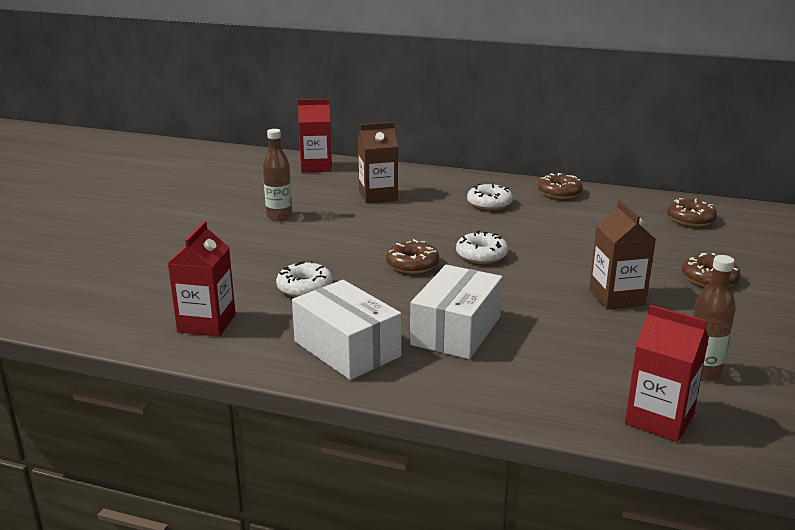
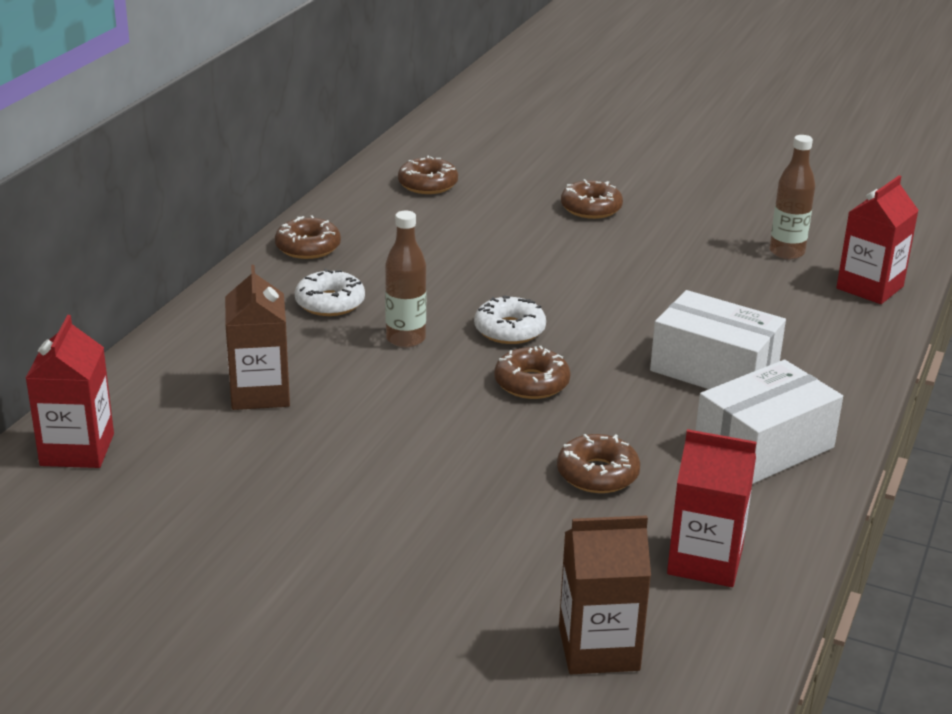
camera: 85 degrees left, 5 degrees up
brown bottle [263,129,292,221] -> brown bottle moved to [385,211,426,348]
white donut [276,261,333,297] -> brown donut [557,434,640,493]
brown carton [589,200,656,309] -> brown carton moved to [559,515,651,674]

